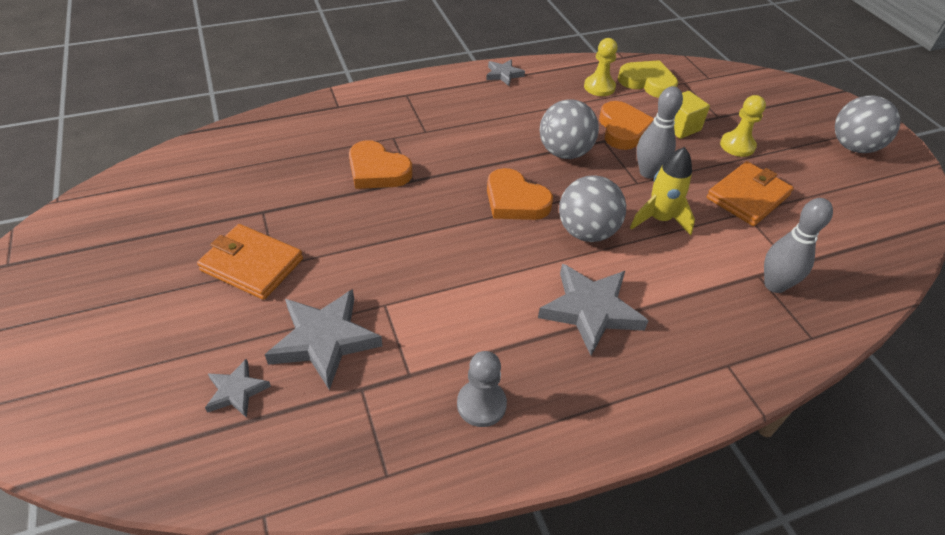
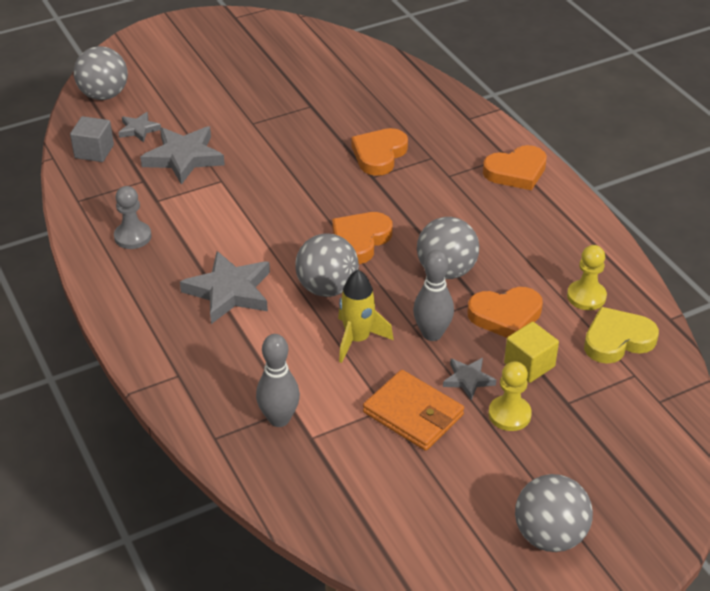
camera: 85 degrees right, 5 degrees down
orange wallet [197,224,303,300] -> none
grey star [486,59,525,86] -> grey star moved to [443,358,496,400]
yellow heart [618,60,678,98] -> yellow heart turned 135 degrees counterclockwise [584,307,659,364]
none -> grey cube [70,116,114,162]
none -> grey ball [74,46,128,100]
none -> orange heart [483,145,547,190]

